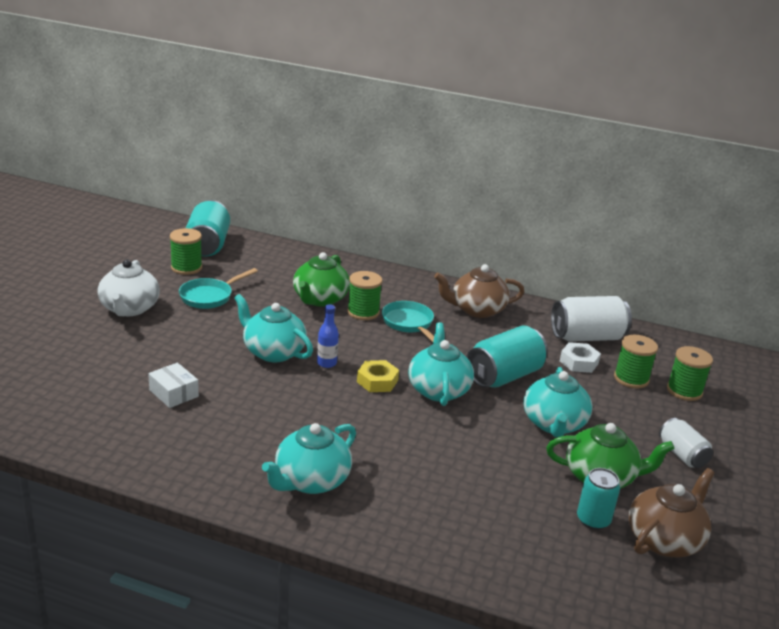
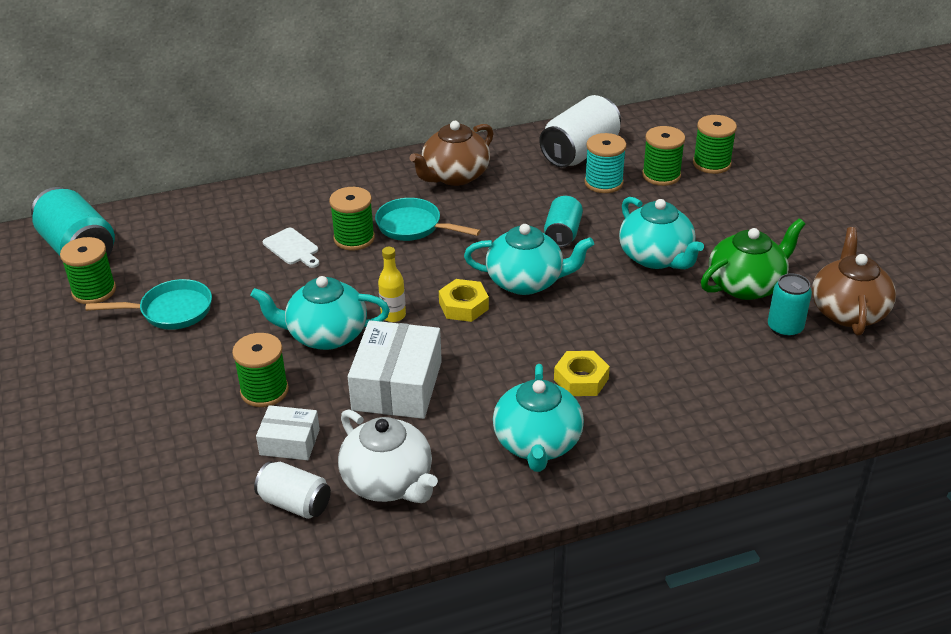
camera: 35 degrees left, 10 degrees up
white teapot [97,259,160,316] -> white teapot moved to [338,409,438,503]
turquoise pan [179,268,258,309] -> turquoise pan turned 105 degrees counterclockwise [86,279,212,330]
green teapot [293,252,350,307] -> white cutting board [263,228,319,268]
blue bottle [317,304,339,368] -> yellow bottle [378,247,406,322]
turquoise teapot [408,322,474,406] -> turquoise teapot turned 135 degrees clockwise [464,224,594,295]
turquoise can [466,326,548,388] -> turquoise can [544,196,583,247], size x0.59
white nut [560,342,601,373] -> turquoise spool [584,133,627,193]
white can [659,418,713,468] -> white can moved to [254,461,331,519]
none -> green spool [232,333,289,407]
none -> white box [348,320,442,419]
none -> yellow nut [554,351,610,396]

